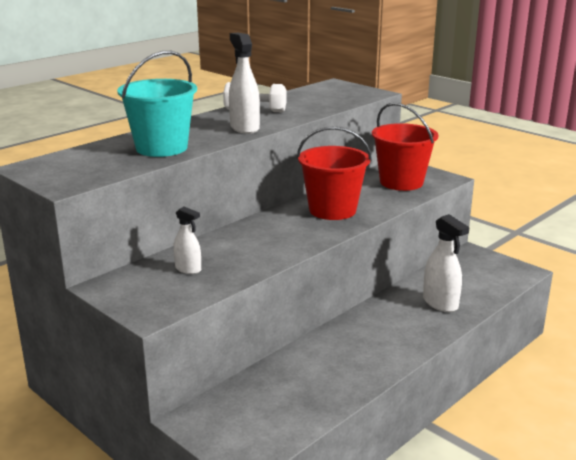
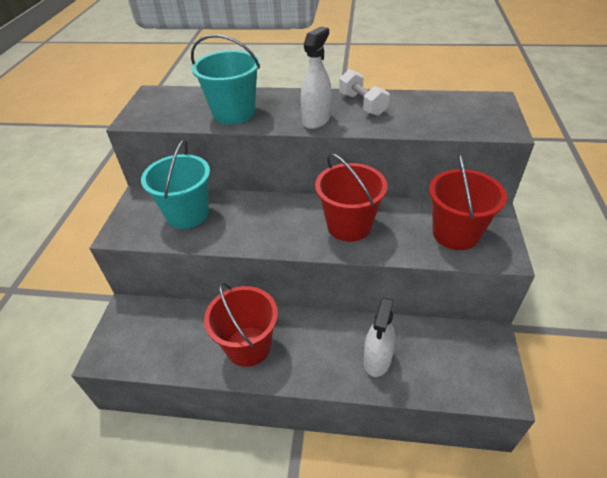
camera: 55 degrees right, 20 degrees up
white spray bottle [173,207,201,274] -> turquoise bucket [141,139,210,229]
none -> red bucket [204,282,278,367]

